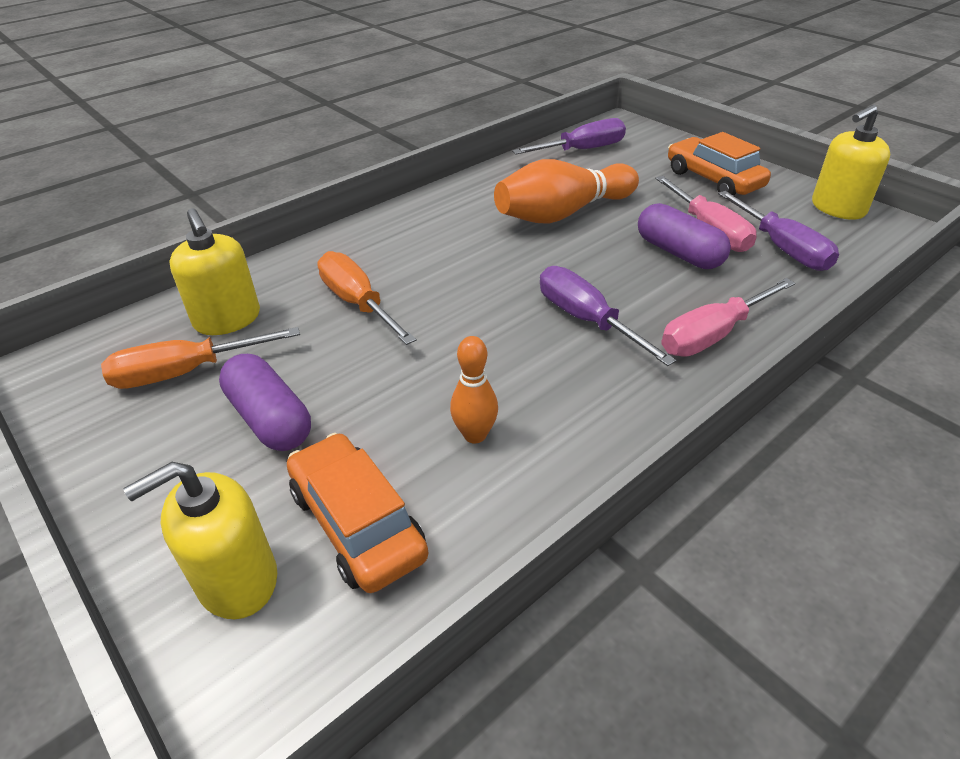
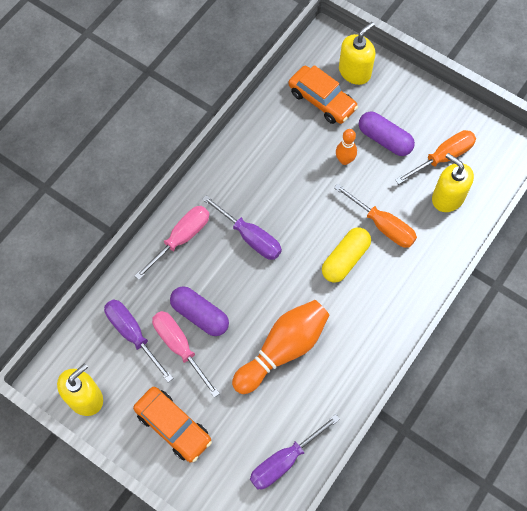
camera: 165 degrees right, 25 degrees up
orange bowling pin [450,336,498,444] -> orange bowling pin moved to [336,129,357,165]
none -> yellow capsule [322,227,371,283]

